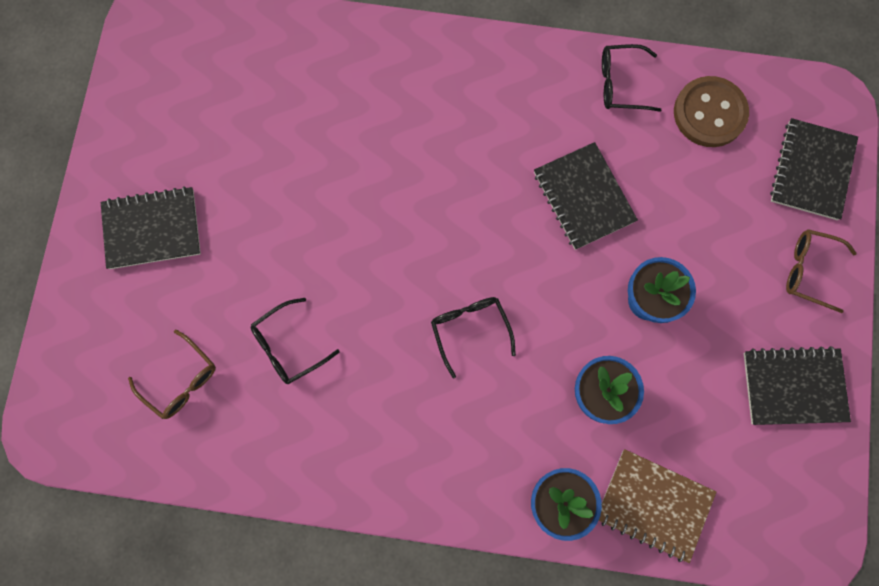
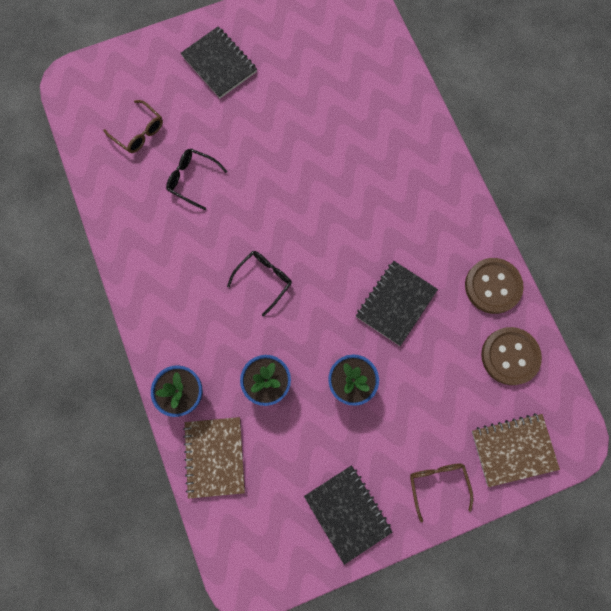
camera: 60 degrees right, 0 degrees up
brown glasses [128,330,216,419] -> brown glasses turned 60 degrees counterclockwise [103,100,163,153]
black glasses [602,44,661,112] -> brown button [465,258,524,314]
black notebook [770,118,858,220] -> brown notebook [472,413,560,487]

